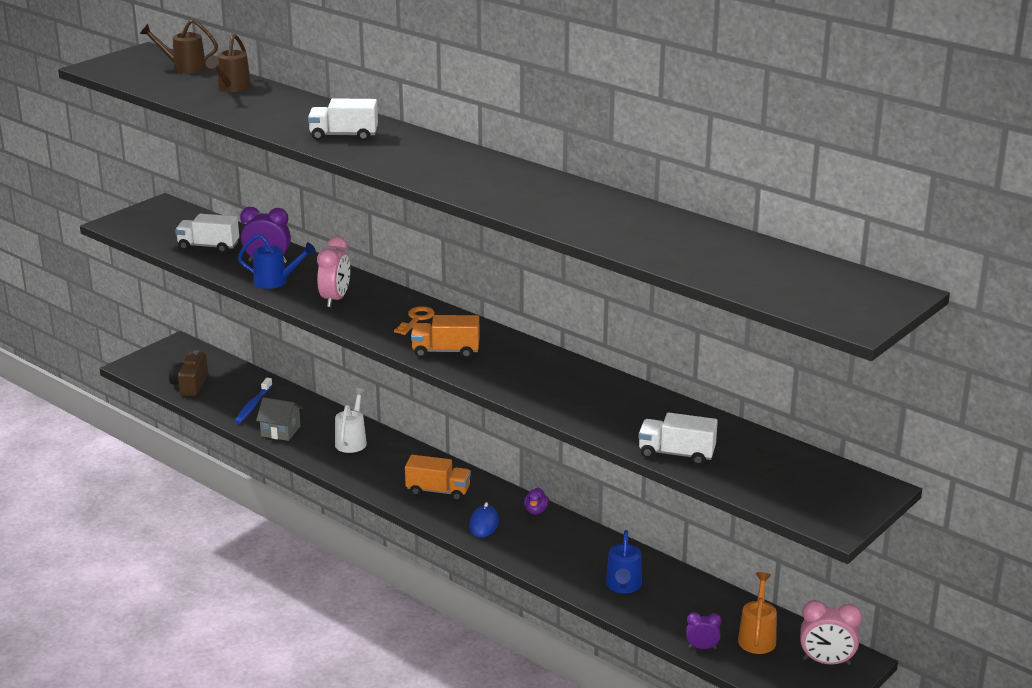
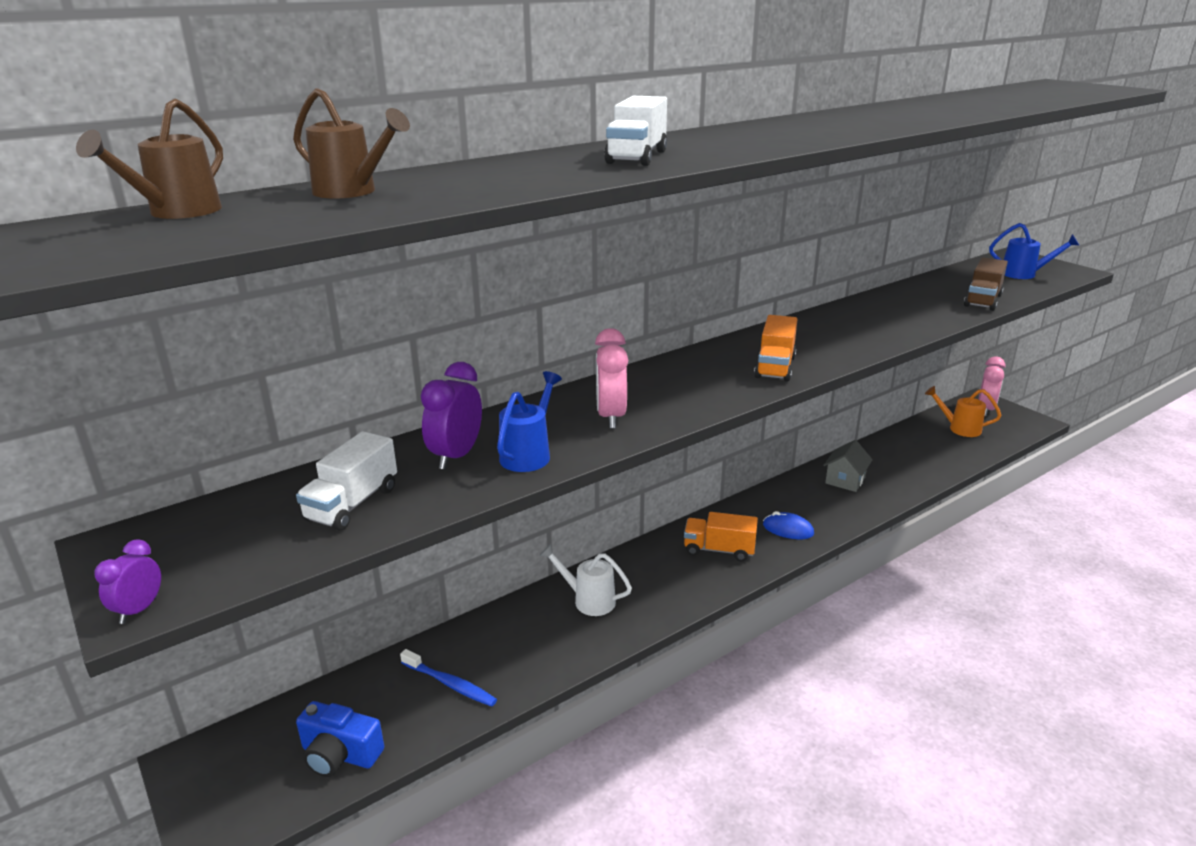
camera: 75 degrees left, 0 degrees up
brown camera [169,350,208,396] -> blue camera [296,701,384,777]
grey house [256,397,302,441] -> grey house moved to [823,440,873,492]
pink clock [317,237,350,308] -> pink clock turned 120 degrees counterclockwise [595,328,628,429]
orange key [394,306,435,335] -> none
orange truck [405,455,471,501] -> orange truck turned 105 degrees counterclockwise [684,512,758,561]
purple duck [524,487,549,515] -> none
blue watering can [606,530,642,594] -> blue watering can moved to [989,223,1080,279]
white truck [639,412,718,465] -> brown truck [964,257,1008,311]
purple clock [686,612,721,649] -> purple clock moved to [95,540,161,624]

